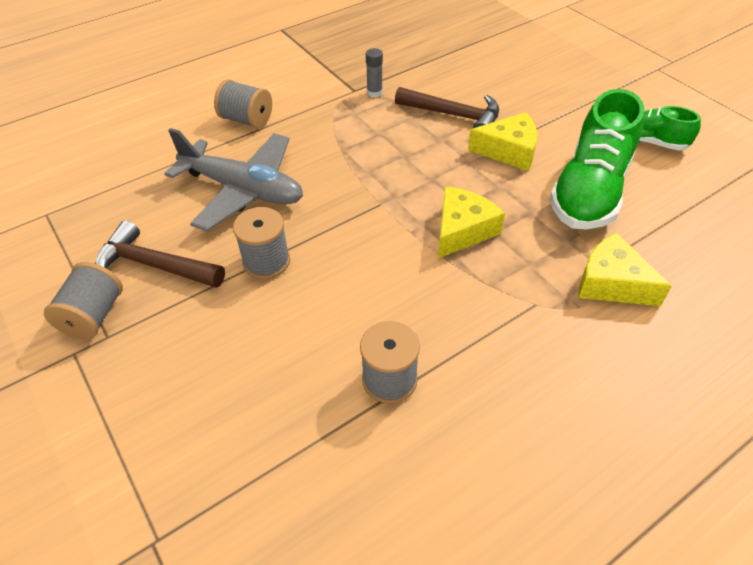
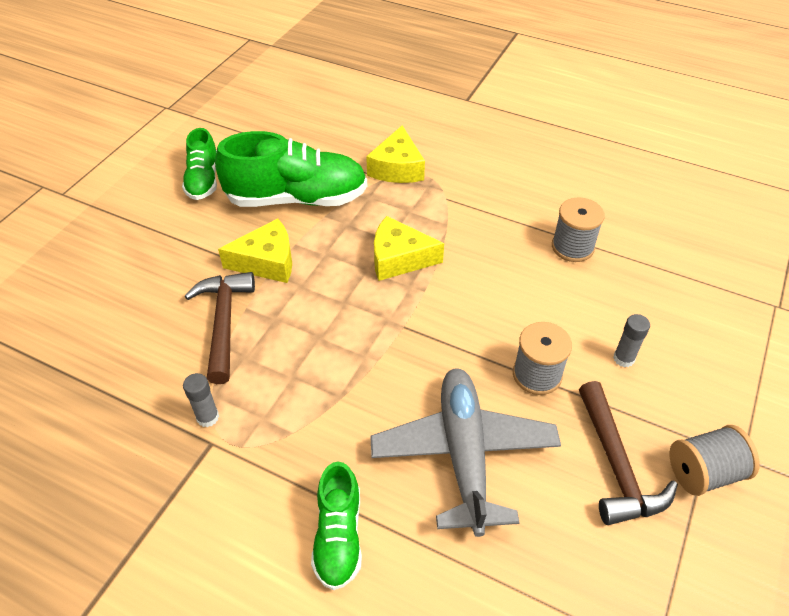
camera: 120 degrees left, 0 degrees up
grey spool [214,80,272,129] -> green shoe [311,462,362,590]
yellow cheese [468,112,538,171] -> yellow cheese turned 105 degrees clockwise [218,219,292,283]
none -> grey glue stick [613,314,650,367]

